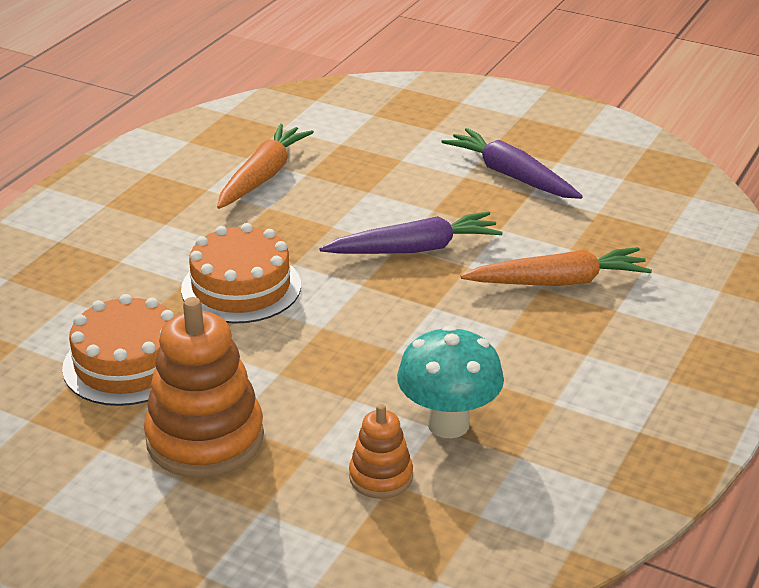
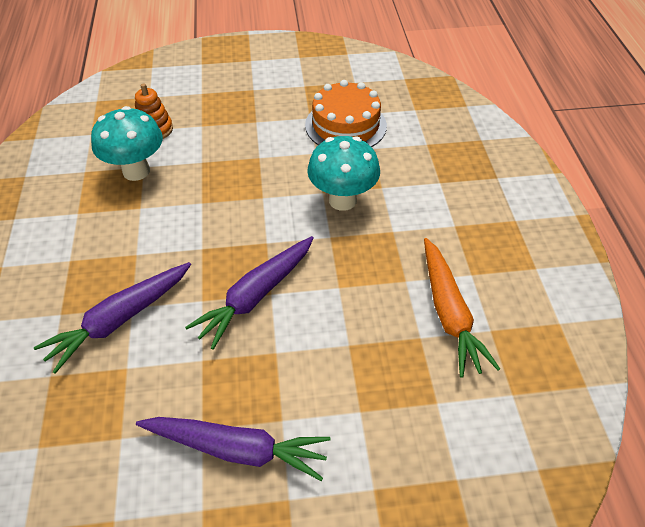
camera: 145 degrees right, 15 degrees up
orange stacking toy [144,297,264,478] -> none
orange cake [181,223,301,324] -> turquoise mushroom [307,136,380,211]
orange carrot [461,247,652,286] -> purple carrot [34,262,191,374]

